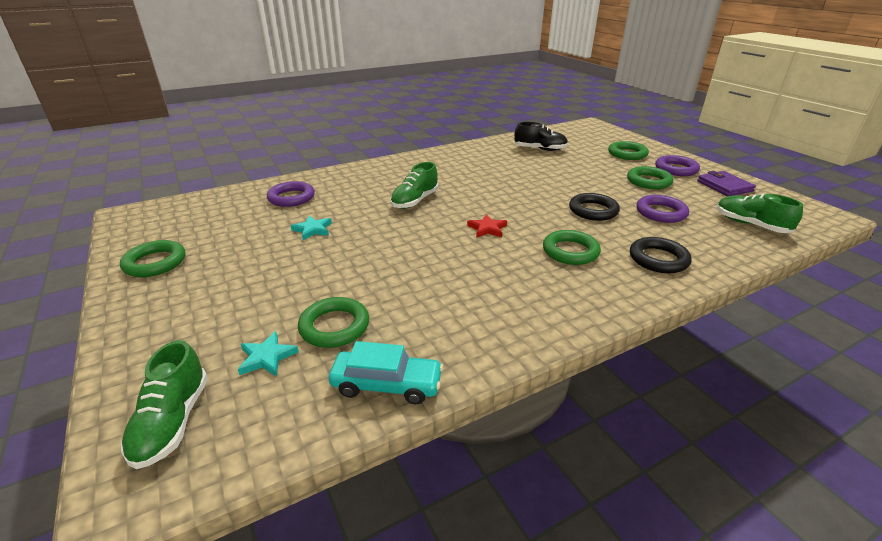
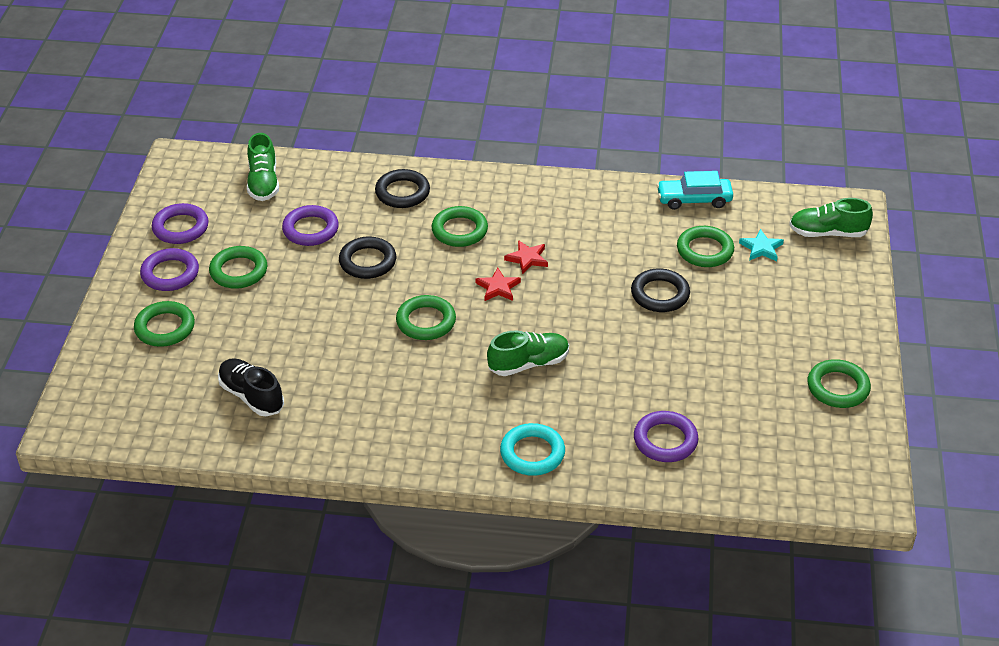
camera: 145 degrees left, 10 degrees up
green shoe [121,340,208,469] -> green shoe turned 120 degrees counterclockwise [789,198,873,237]
turquoise star [291,216,332,240] -> none
turquoise car [329,341,443,404] -> turquoise car turned 45 degrees counterclockwise [657,171,733,210]
purple wallet [697,171,756,196] -> purple ring [152,203,209,244]
none -> green ring [396,295,456,340]
none -> turquoise ring [500,423,565,476]
none -> red star [504,240,548,274]
none -> black ring [631,268,690,312]

